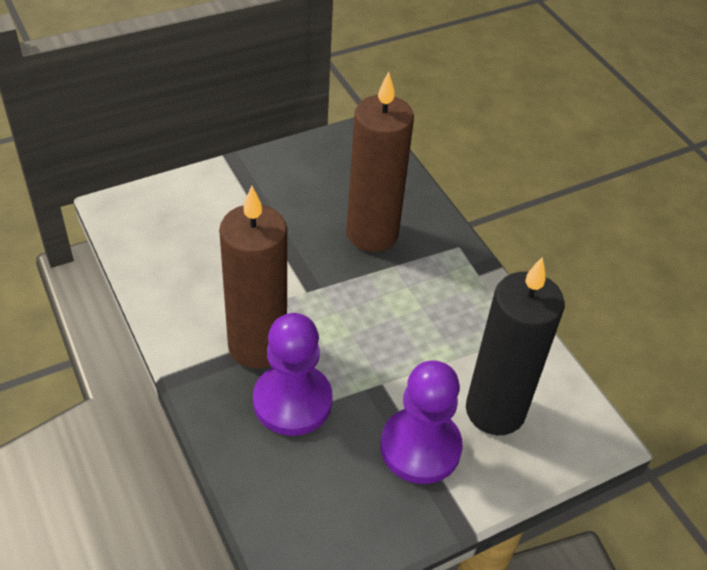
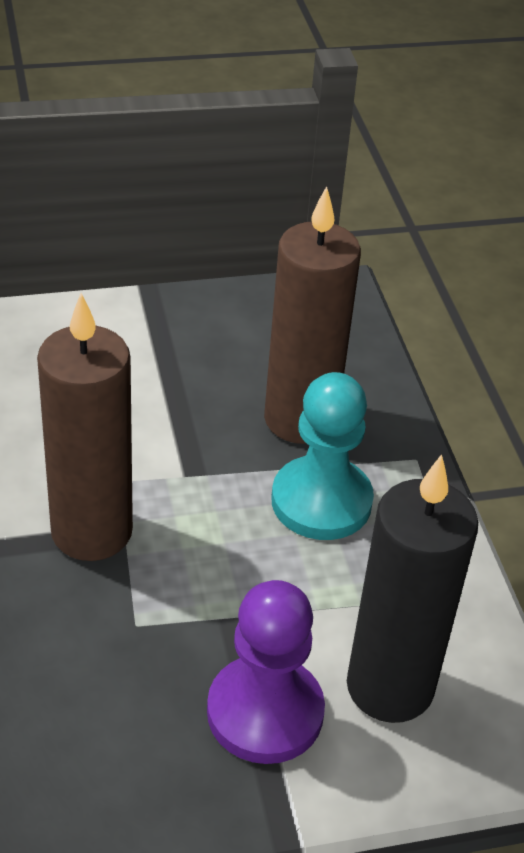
camera: 15 degrees right, 5 degrees down
purple pawn [253,313,333,436] -> none
none -> turquoise pawn [271,372,374,540]

